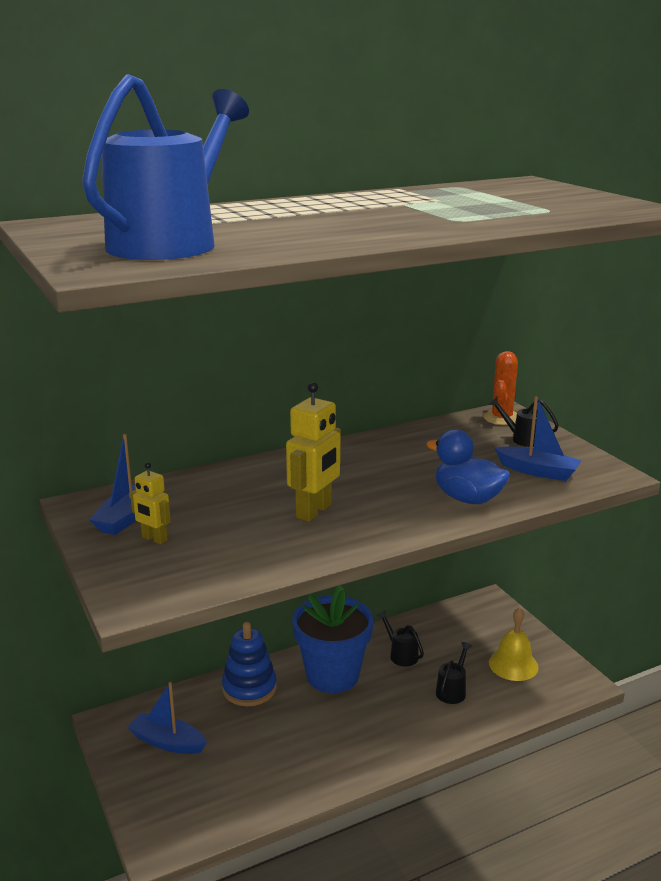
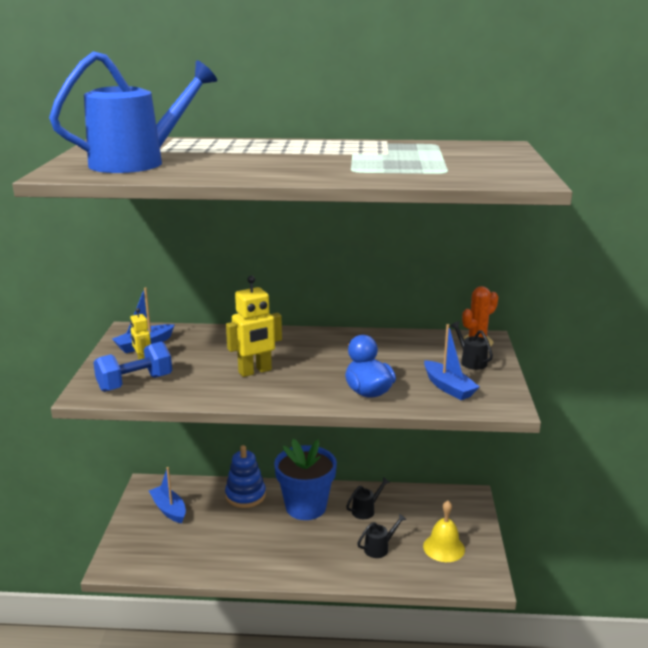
camera: 30 degrees right, 0 degrees up
black watering can [377,610,424,667] -> black watering can turned 60 degrees clockwise [346,477,390,519]
none -> blue dumbbell [93,341,172,392]

